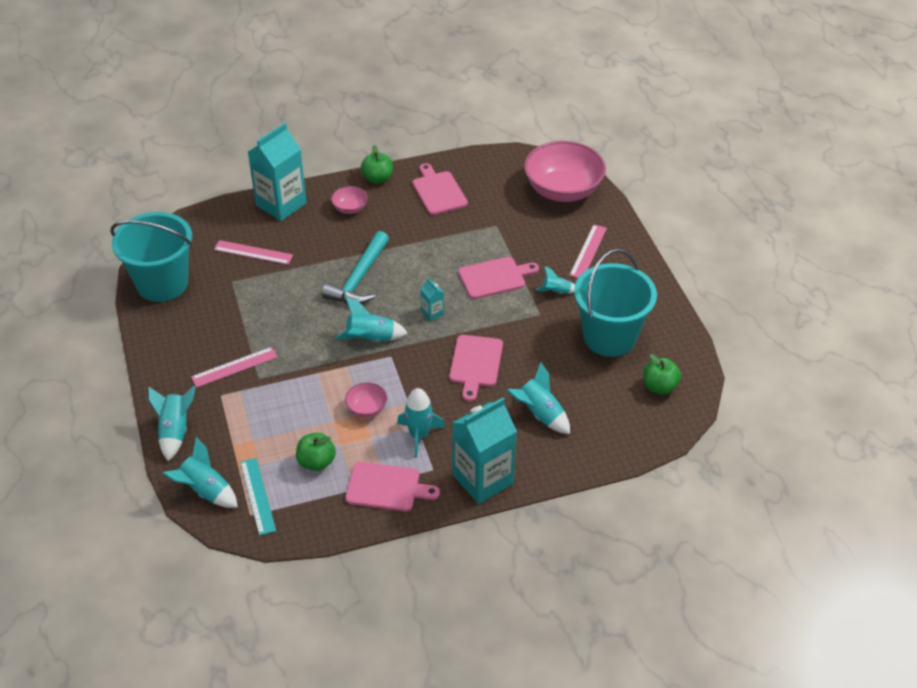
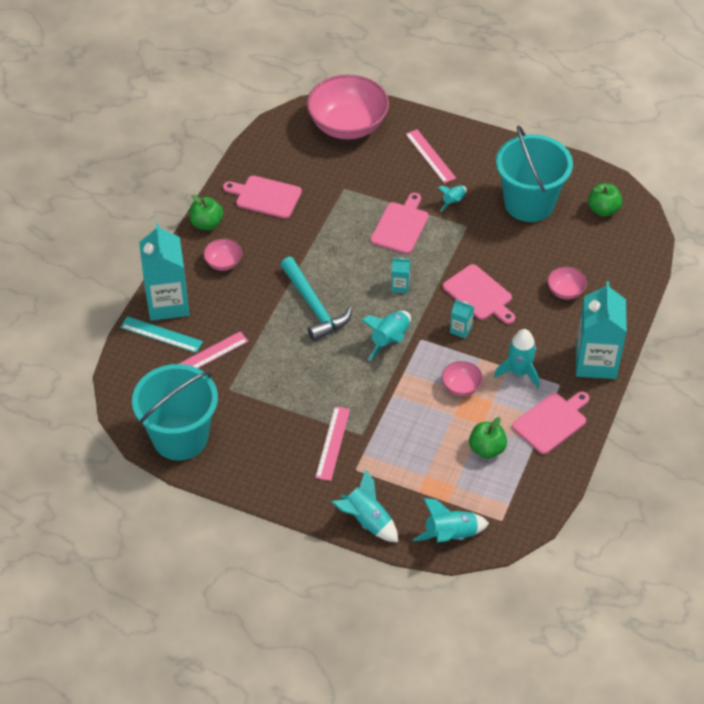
camera: 50 degrees left, 5 degrees up
turquoise ruler [240,458,276,535] -> turquoise ruler moved to [120,316,203,353]
turquoise rocket [507,362,570,434] -> pink bowl [547,267,587,299]
none -> turquoise carton [450,299,474,339]

